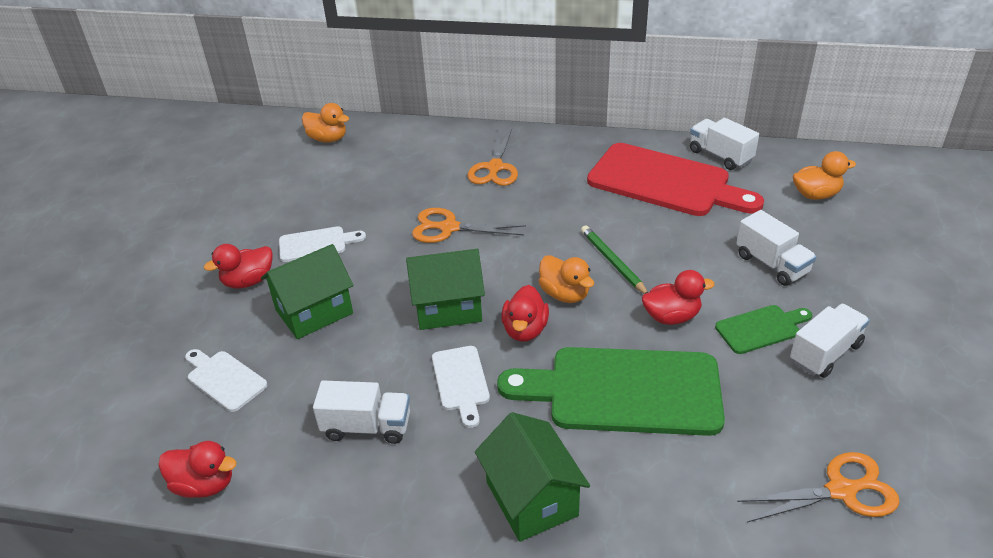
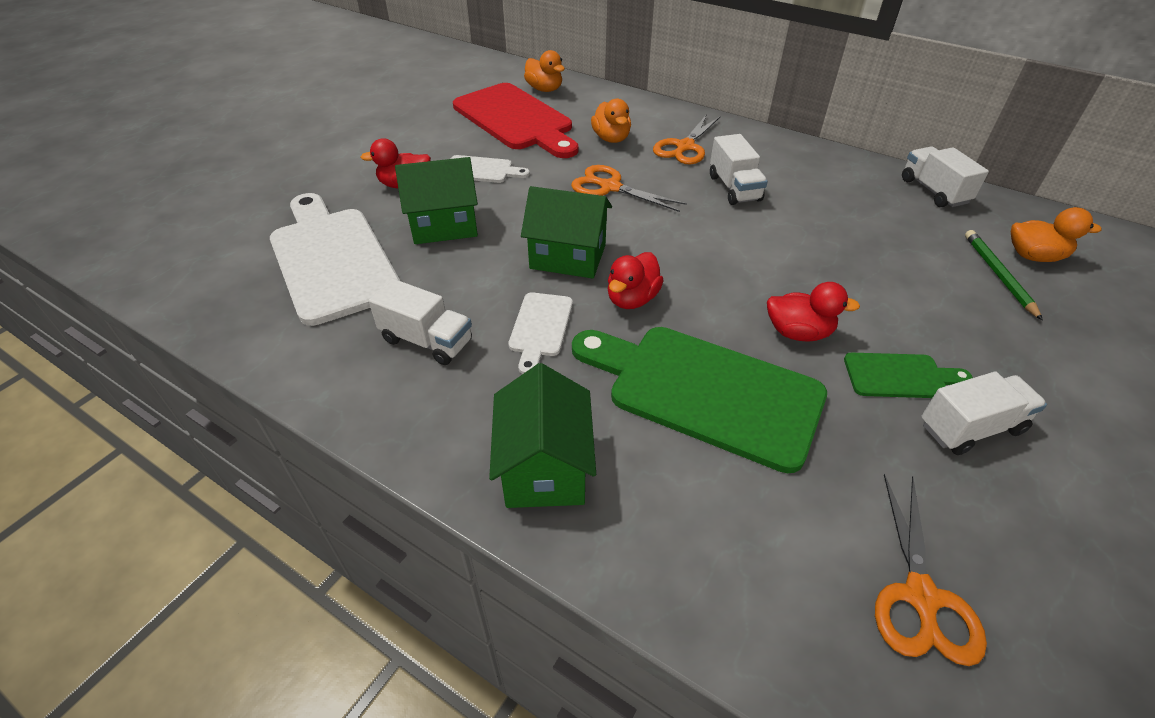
camera: 20 degrees right, 5 degrees up
red duck [158,441,237,498] -> none
white cutting board [185,349,267,412] -> white cutting board [270,193,400,326], size x2.10
orange duck [538,255,594,303] -> orange duck moved to [591,99,631,143]
green pencil [581,225,648,294] -> green pencil moved to [965,230,1043,321]
red cutting board [587,143,764,216] -> red cutting board moved to [453,83,579,158]
white truck [736,210,817,286] -> white truck moved to [710,134,768,205]
orange scissors [737,452,900,523] -> orange scissors turned 90 degrees clockwise [875,474,987,666]

